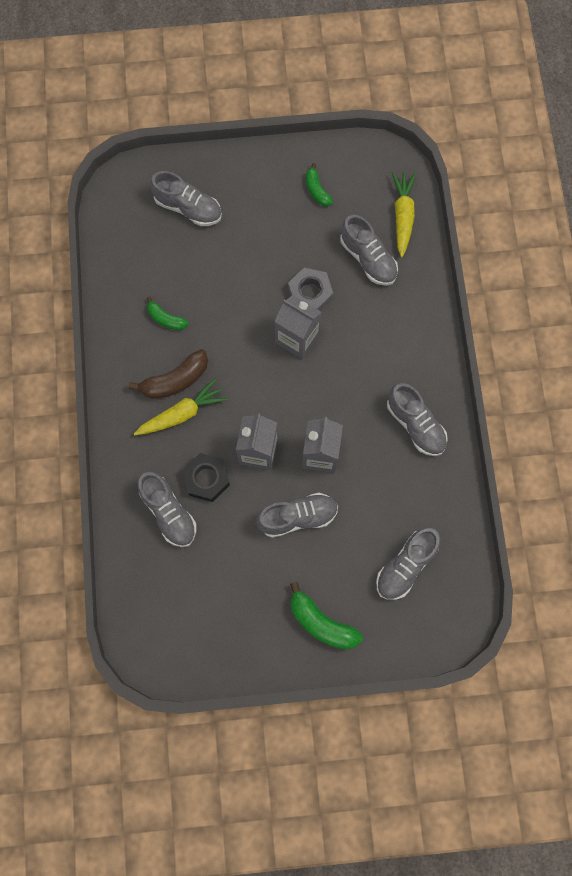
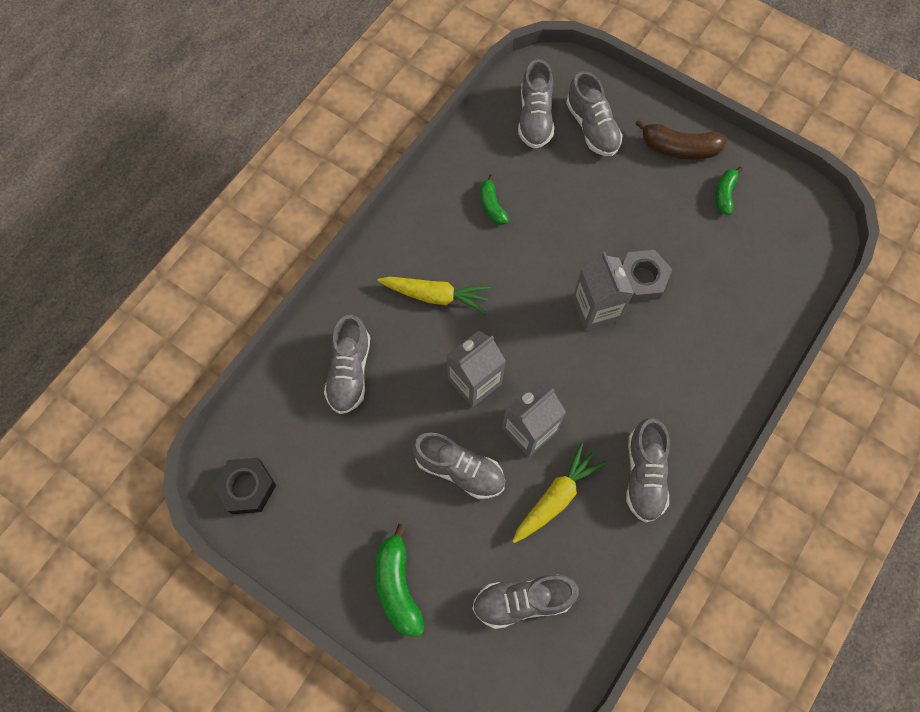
camera: 40 degrees right, 5 degrees down
brown banana [128,349,208,399] -> brown banana moved to [635,119,727,160]
black nut [182,453,230,502] -> black nut moved to [213,458,276,514]
grey shoe [340,215,398,286] -> grey shoe moved to [518,59,554,149]
yellow carrot [392,172,416,257] -> yellow carrot moved to [512,442,606,543]

